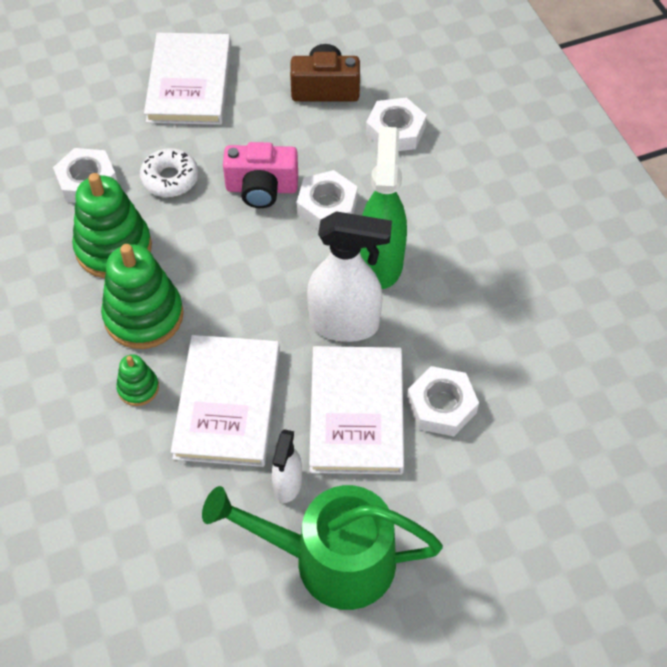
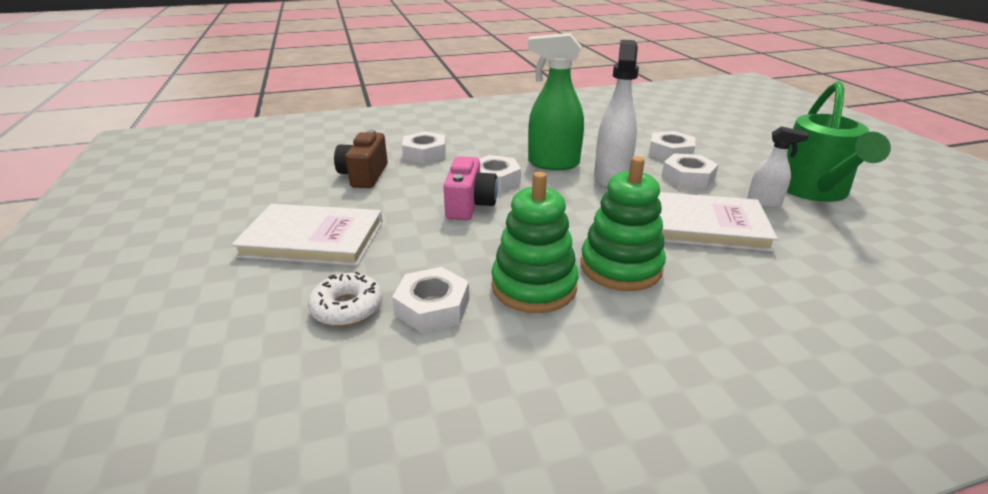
camera: 85 degrees left, 25 degrees down
green stacking toy [116,354,159,406] -> none
white donut [140,148,198,197] -> white donut moved to [308,271,383,326]
white book [309,346,404,475] -> white nut [662,153,719,188]

